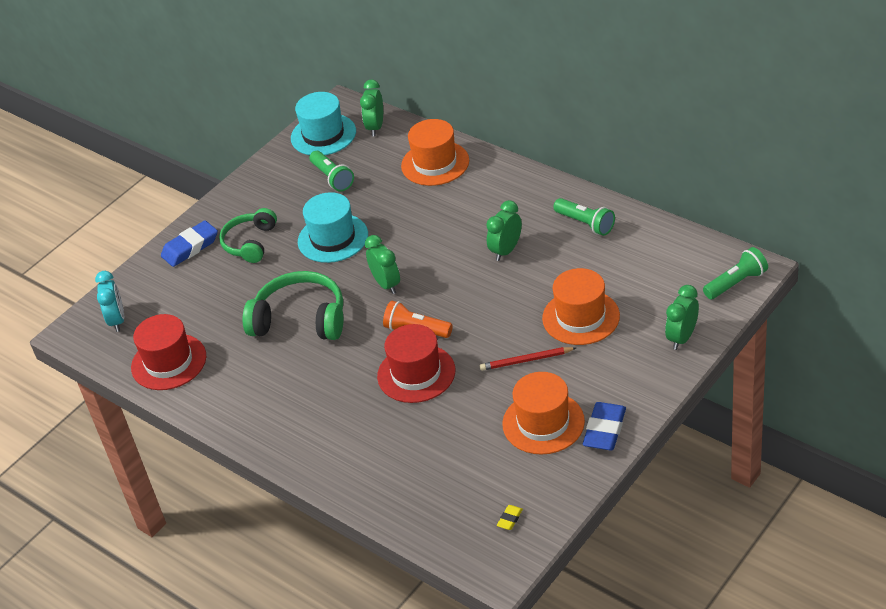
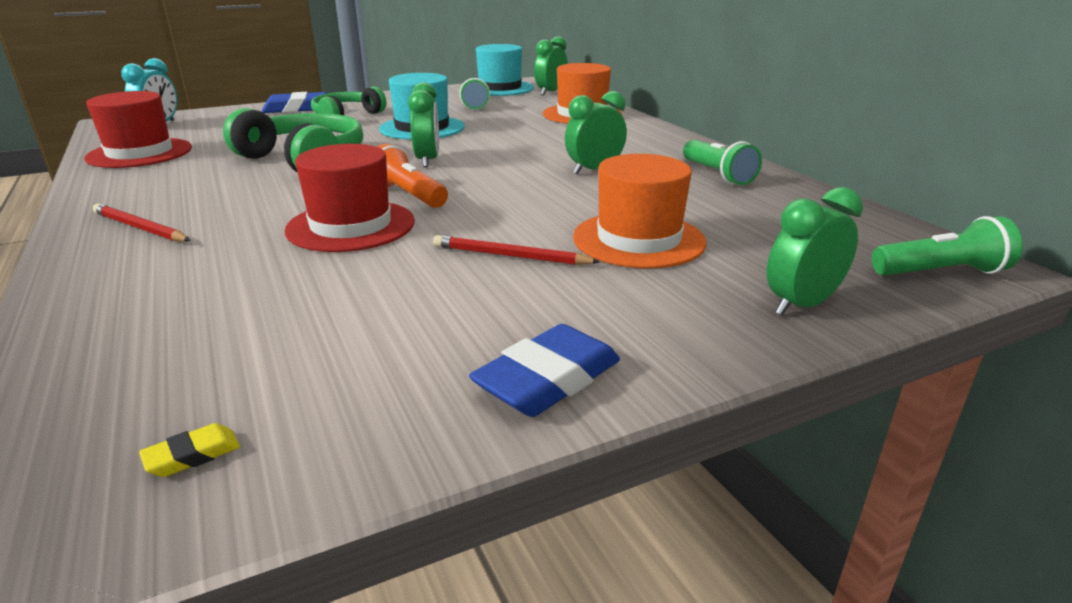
camera: 20 degrees right, 15 degrees down
orange hat [502,372,585,455] -> none
none -> red pencil [93,203,191,242]

